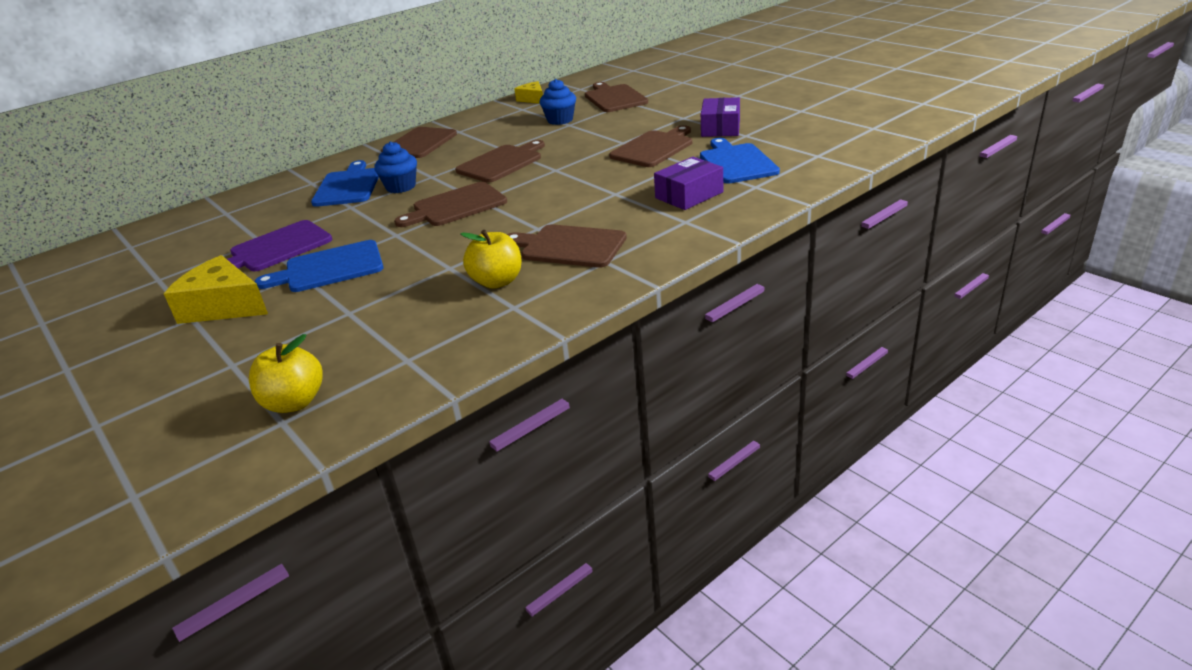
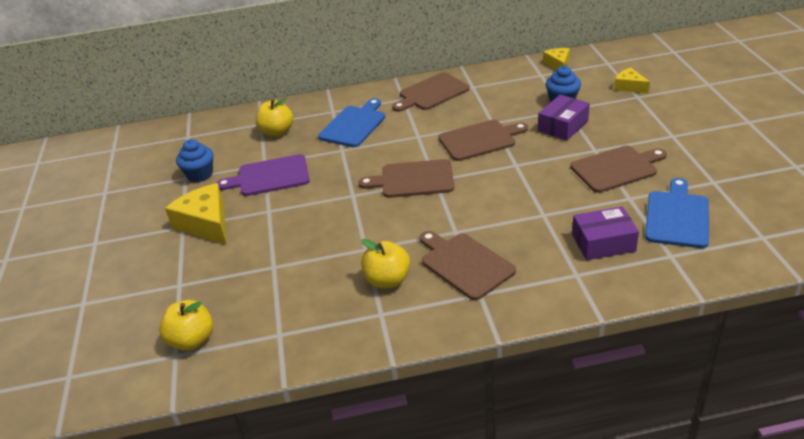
camera: 30 degrees right, 5 degrees up
blue cutting board [255,240,384,292] -> none
blue cupcake [374,141,417,193] -> blue cupcake moved to [176,139,213,182]
brown cutting board [585,82,648,112] -> yellow cheese [614,68,650,93]
purple box [701,97,740,137] -> purple box moved to [538,94,590,141]
none -> yellow apple [256,98,293,137]

